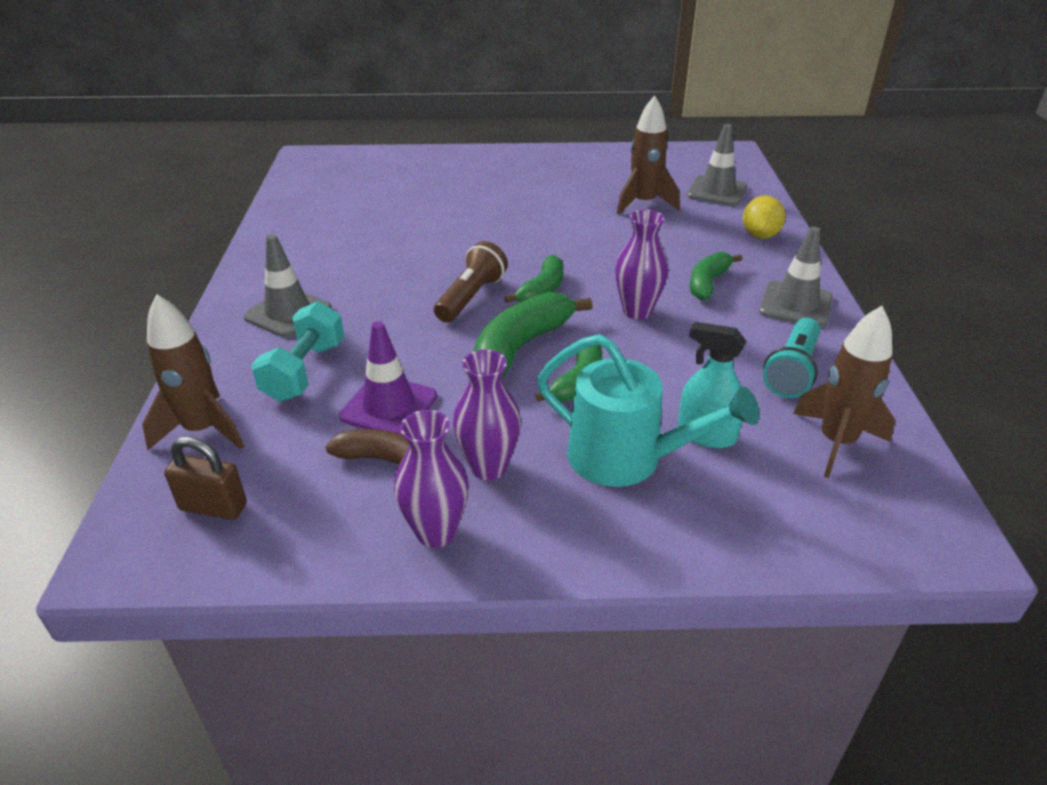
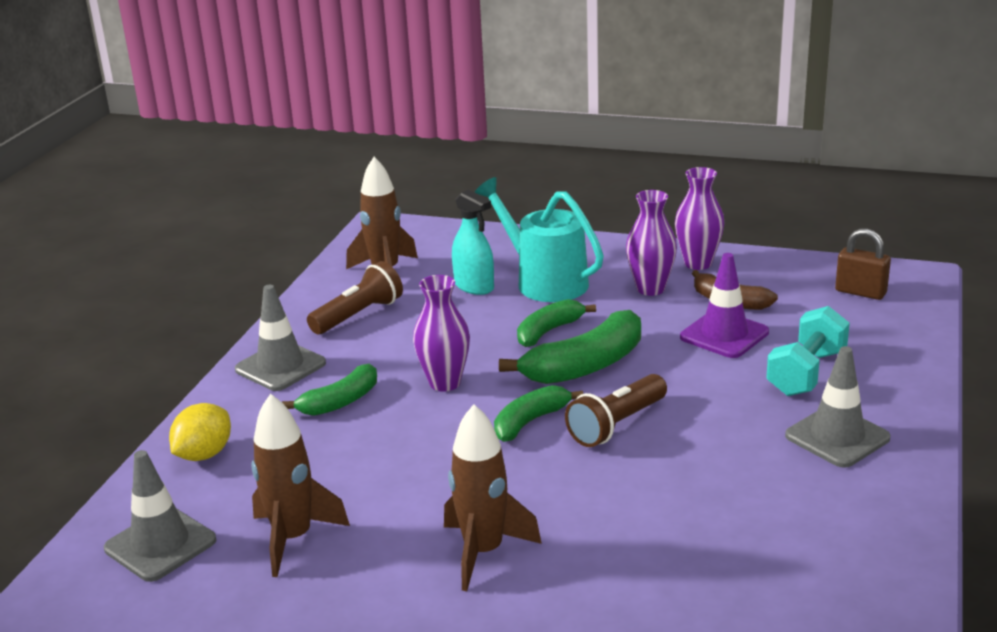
camera: 160 degrees left, 10 degrees down
brown rocket [142,295,244,450] -> brown rocket moved to [444,404,542,591]
turquoise flashlight [763,318,820,398] -> brown flashlight [307,261,403,334]

